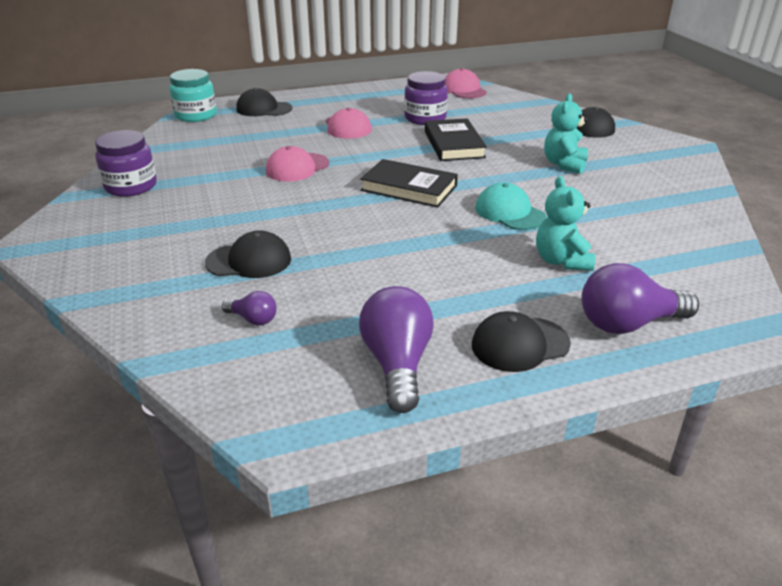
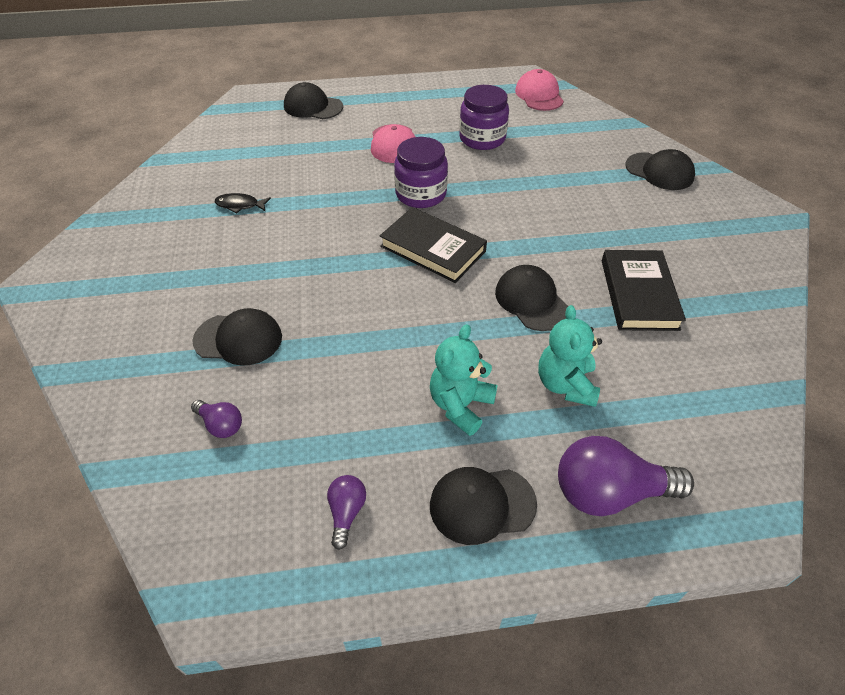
camera: 10 degrees right, 15 degrees up
purple jar [95,130,157,197] -> purple jar moved to [394,137,448,208]
turquoise jar [169,69,217,122] -> none
pink cap [266,146,329,182] -> none
purple light bulb [359,286,434,413] -> purple light bulb [327,475,366,550], size x0.50
black book [425,118,487,161] -> black book moved to [602,250,686,331]
turquoise cap [475,182,546,230] -> black cap [495,265,568,331]
turquoise teddy bear [544,94,588,174] -> turquoise teddy bear moved to [430,324,498,436]
none -> black fish [215,193,271,214]

